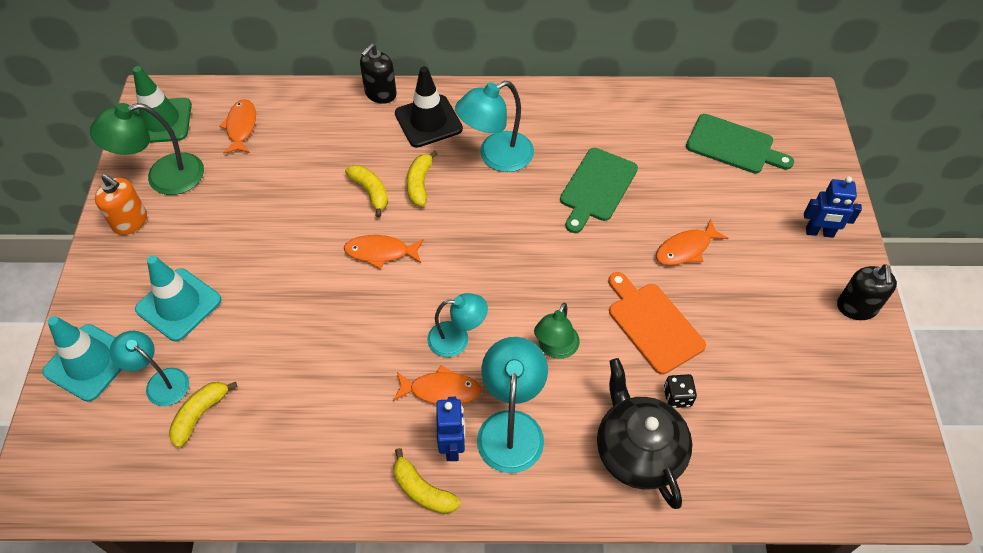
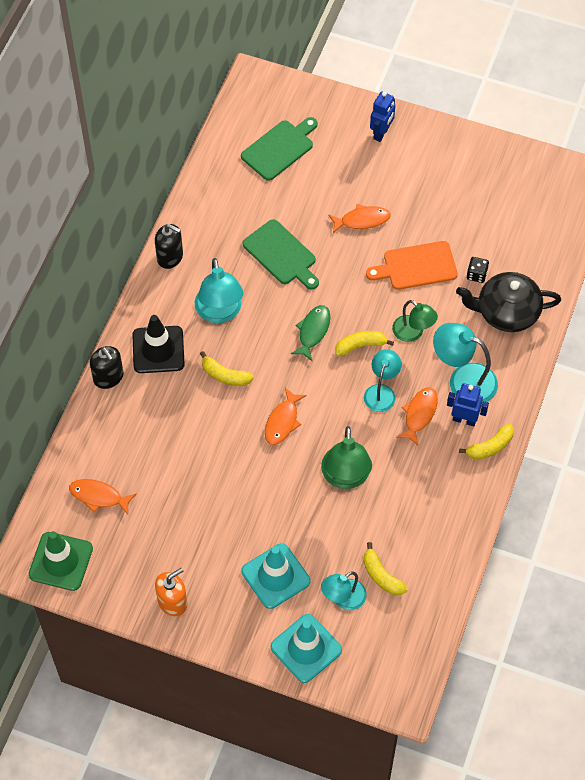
camera: 70 degrees left, 5 degrees up
green lamp [90,103,204,195] -> green lamp moved to [321,426,372,489]
yellow banana [345,165,388,217] -> yellow banana moved to [335,331,394,356]
orange fish [656,219,729,265] -> orange fish turned 90 degrees counterclockwise [328,204,391,233]
black soap dispenser [837,264,897,320] -> black soap dispenser moved to [155,224,183,269]
none -> green fish [291,305,330,361]

